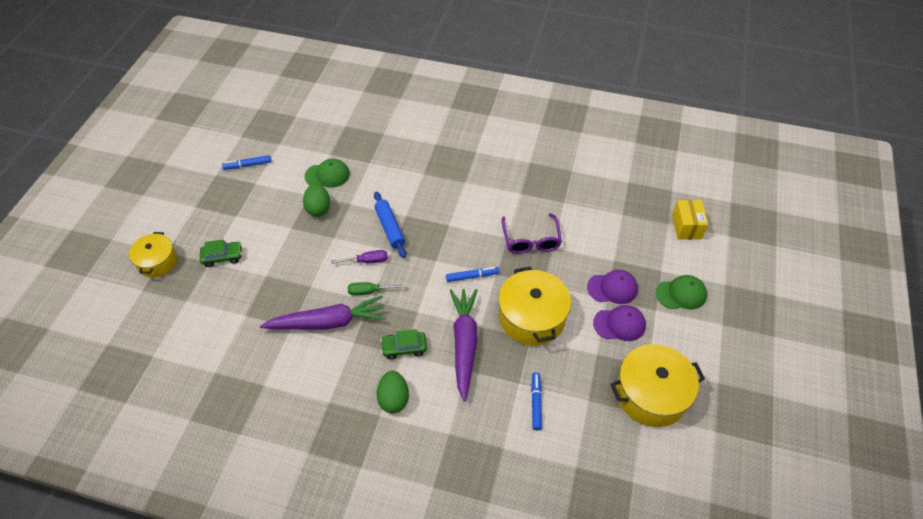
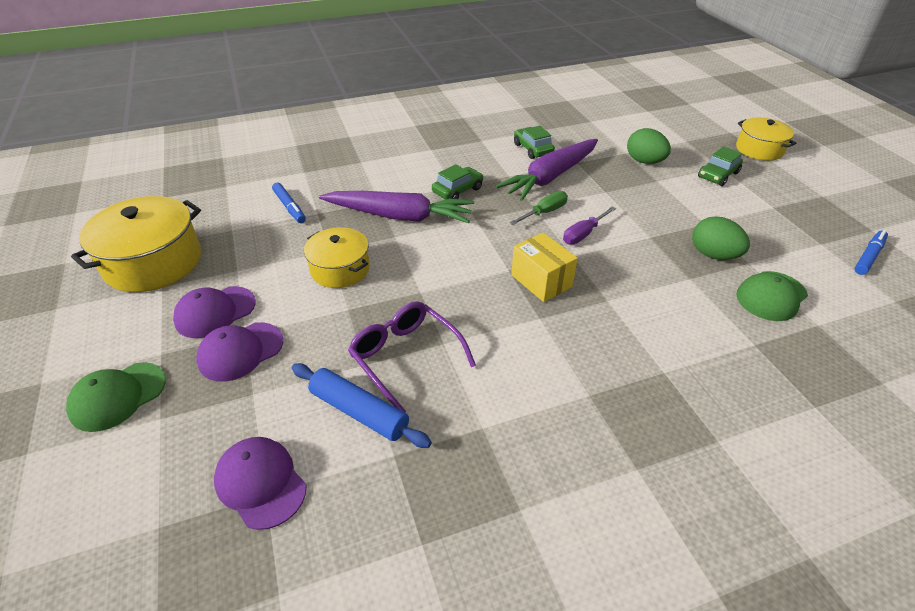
camera: 145 degrees right, 10 degrees down
blue rolling pin [374,191,406,258] -> blue rolling pin moved to [292,363,432,448]
green egg [377,371,409,413] -> green egg moved to [627,128,671,164]
blue marker [446,267,499,282] -> none
purple carrot [450,289,478,402] -> purple carrot turned 45 degrees counterclockwise [319,191,474,223]
yellow pot [498,266,571,346] -> yellow pot [304,227,370,288], size x0.62
yellow box [672,200,709,240] -> yellow box moved to [511,233,578,302]
none -> purple cap [214,437,307,530]
none -> green car [514,126,555,159]

